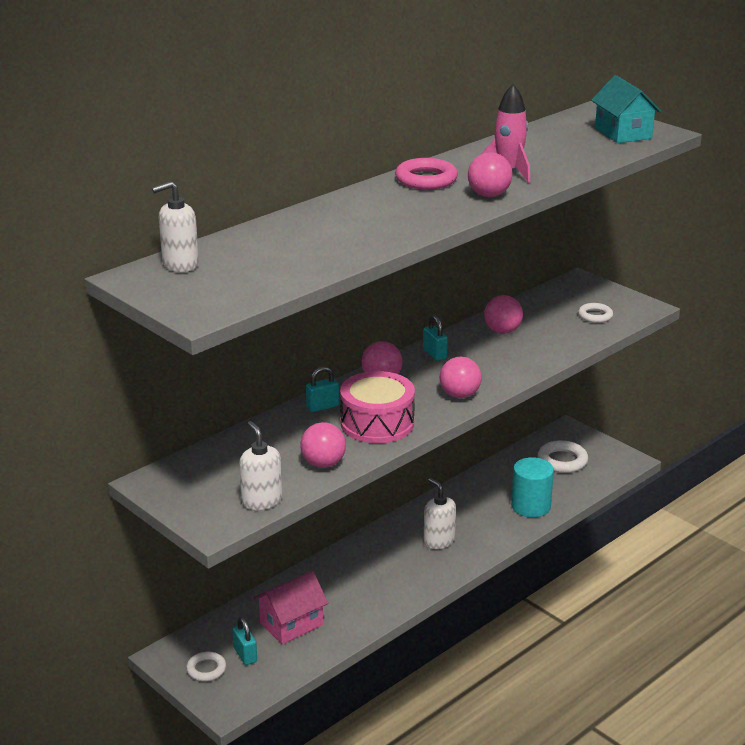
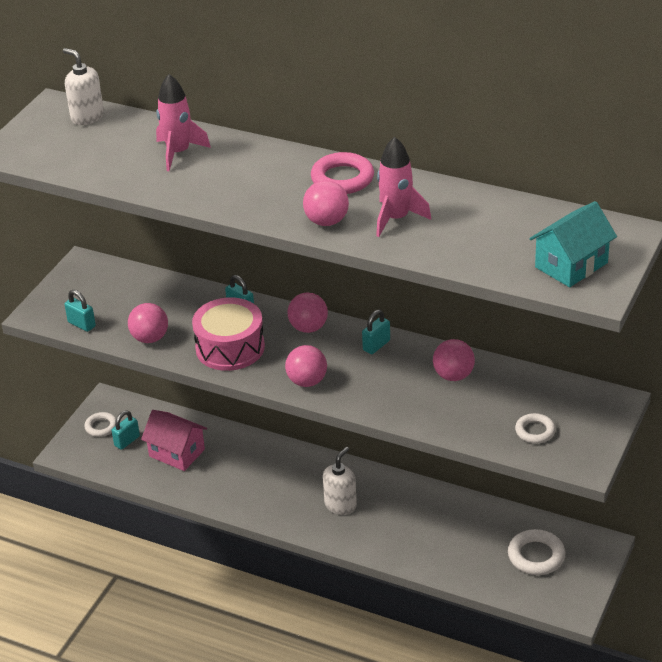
camera: 70 degrees right, 10 degrees up
white soap dispenser [239,421,282,510] -> turquoise padlock [64,290,96,332]
turquoise cylinder [511,457,554,518] -> none
none -> pink rocket [156,74,211,171]

